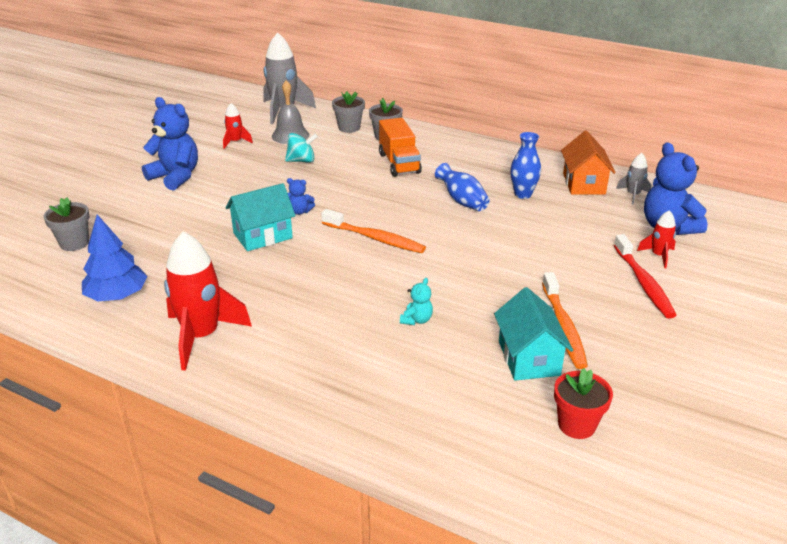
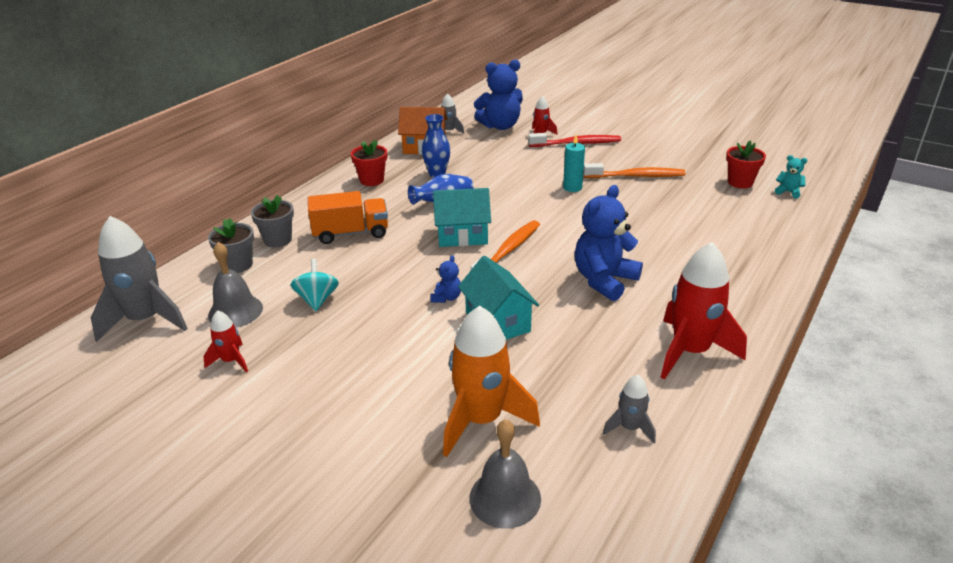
camera: 85 degrees left, 0 degrees up
grey flower pot [44,197,90,251] -> grey bell [469,419,541,529]
blue tree [82,214,147,301] -> grey rocket [603,375,656,444]
blue teddy bear [142,97,198,191] -> blue teddy bear moved to [575,185,643,301]
turquoise teddy bear [400,278,433,325] -> turquoise teddy bear moved to [775,155,808,198]
turquoise house [494,287,573,381] -> turquoise house moved to [433,188,491,247]
none -> red flower pot [350,140,387,186]
none -> orange rocket [443,306,540,457]
none -> turquoise candle [563,135,585,192]

